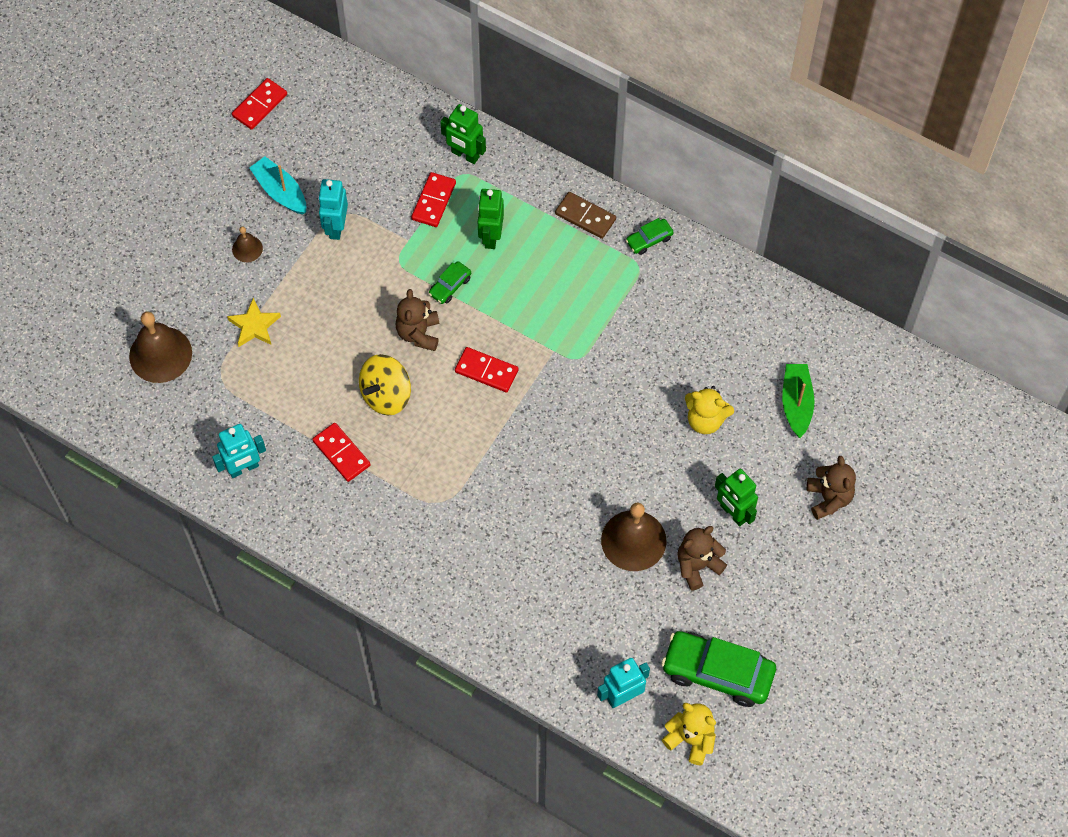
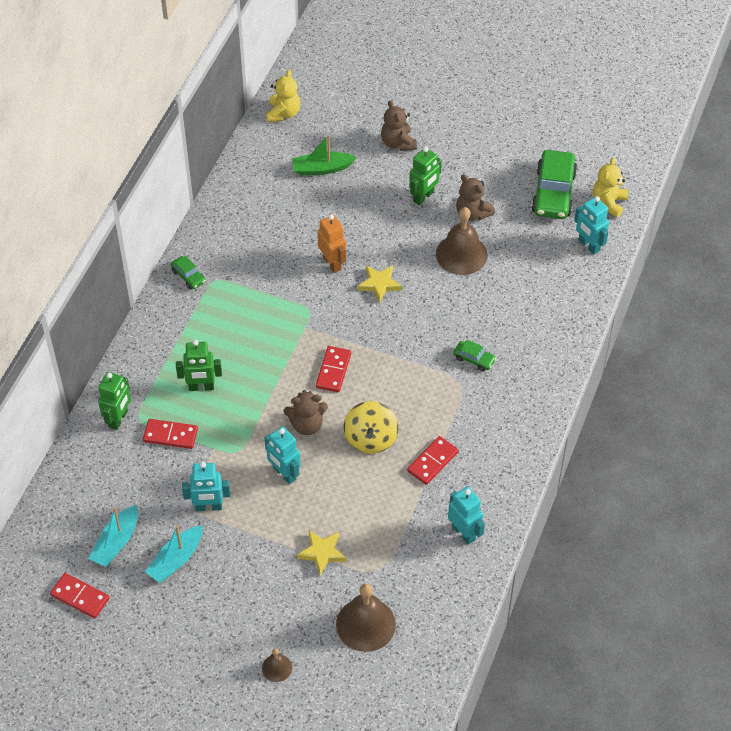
camera: 100 degrees left, 10 degrees down
brown bell [232,226,263,262] -> brown bell moved to [262,648,292,682]
yellow spinning top [359,354,411,415] -> yellow spinning top turned 60 degrees clockwise [344,401,398,454]
green car [429,261,471,304] -> green car moved to [453,340,496,371]
brown domino [555,192,616,239] -> none
yellow teddy bear [685,386,734,434] -> yellow teddy bear moved to [266,70,300,122]
brown teddy bear [807,456,856,520] -> brown teddy bear turned 90 degrees counterclockwise [381,100,417,151]
none -> turquoise boat [89,505,138,567]
none -> turquoise robot [265,426,301,484]
none -> orange robot [317,214,346,273]
none -> yellow star [357,265,402,303]

